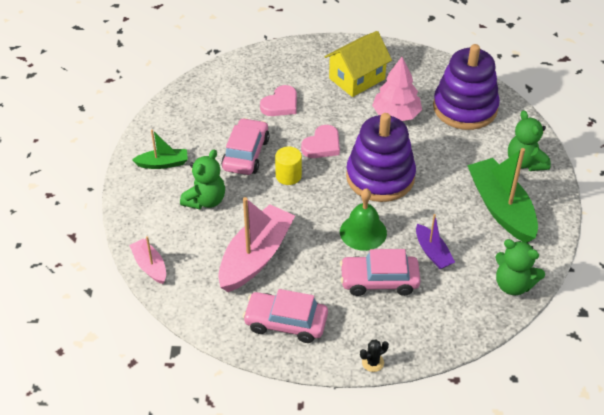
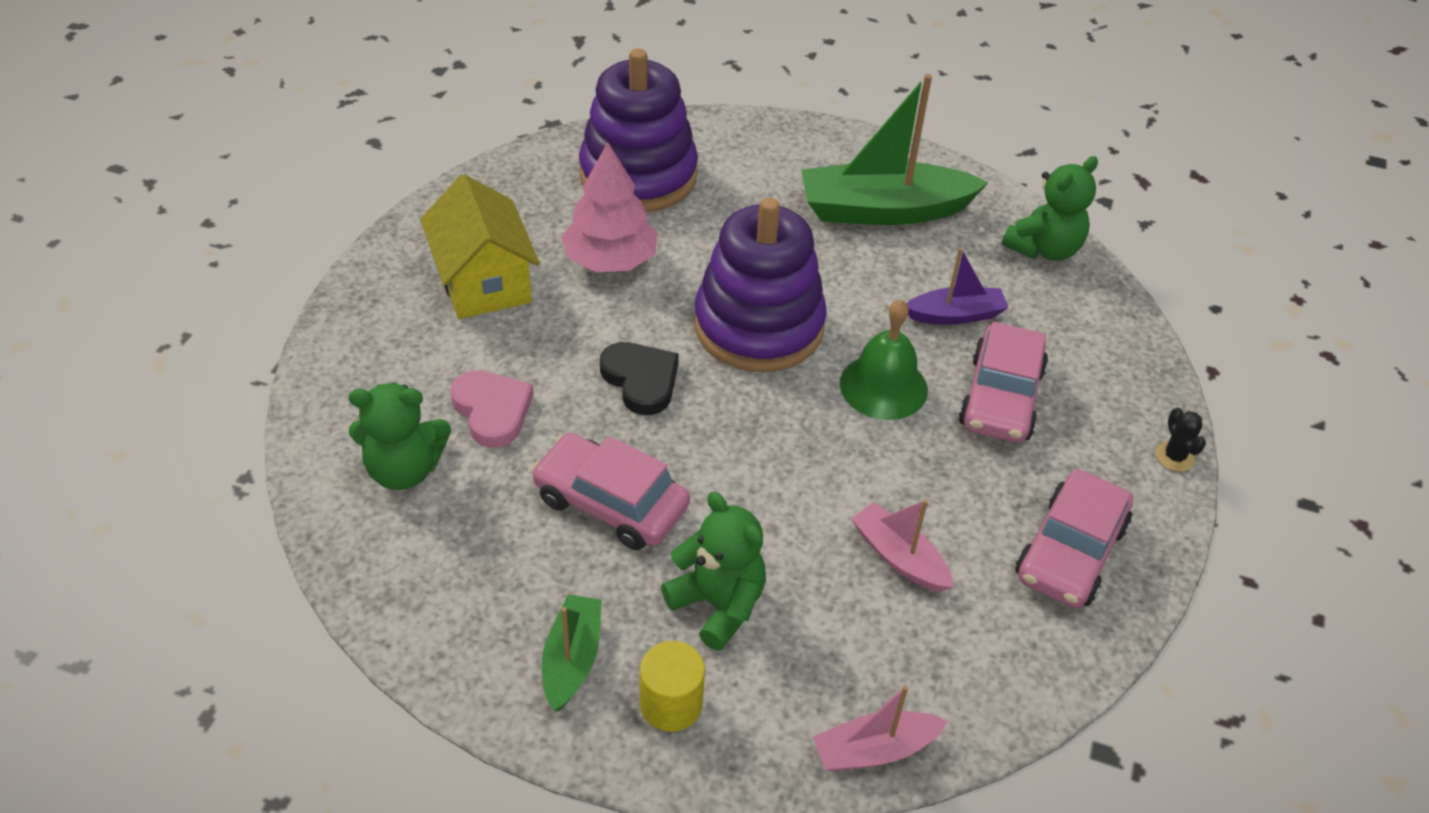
camera: 75 degrees left, 0 degrees up
pink boat [218,197,295,292] -> pink boat [851,499,953,592], size x0.52
yellow cylinder [275,147,302,185] -> yellow cylinder moved to [640,641,705,732]
pink heart [301,125,340,158] -> black heart [600,342,679,415]
green teddy bear [508,110,551,171] -> green teddy bear moved to [349,383,451,490]

